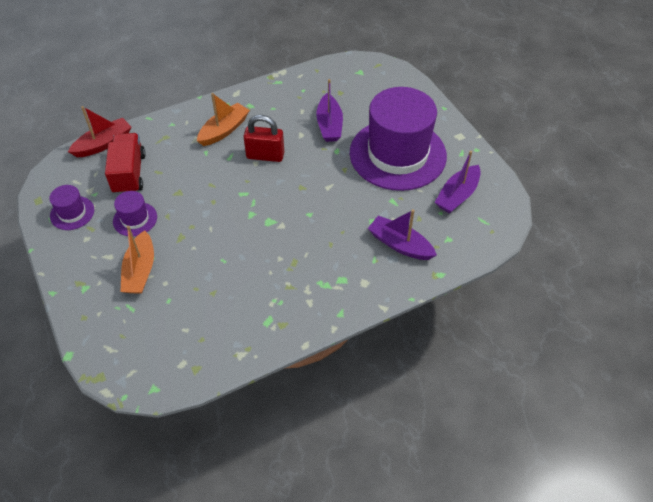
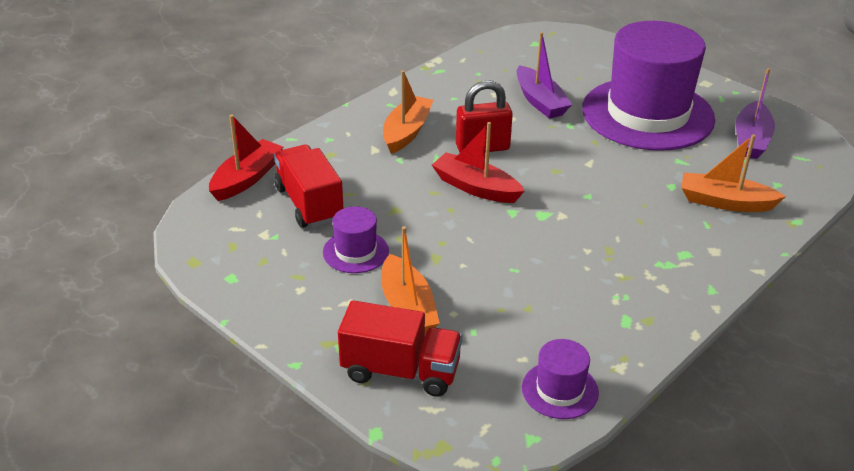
camera: 20 degrees left, 15 degrees down
purple hat [49,185,94,230] -> purple hat moved to [522,339,599,419]
purple boat [368,209,437,260] -> orange boat [681,134,786,212]
none -> red truck [338,300,462,397]
none -> red boat [432,122,524,203]

